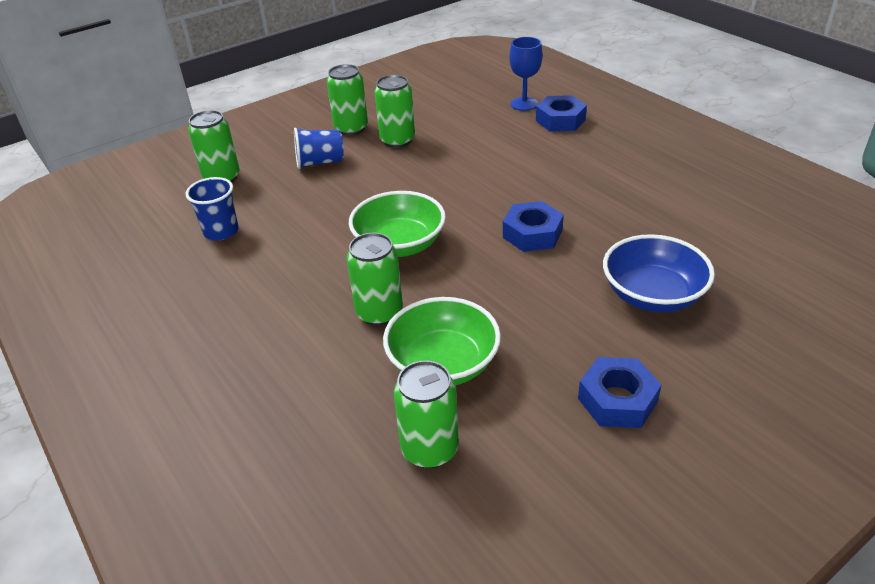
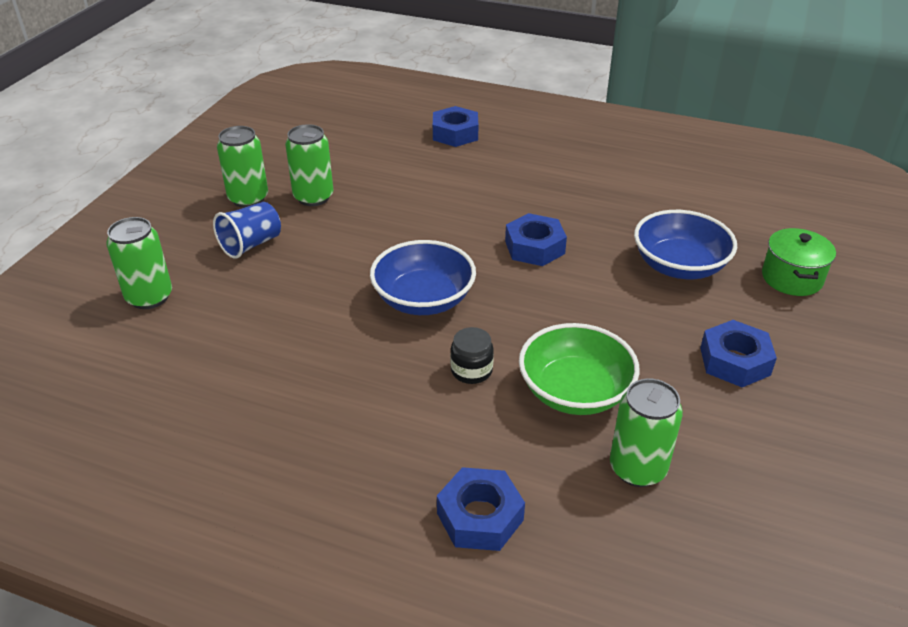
camera: 35 degrees left, 0 degrees up
blue cup [186,177,239,240] -> none
green can [346,233,403,326] -> black jar [450,327,494,384]
green bowl [349,191,446,257] -> blue bowl [370,240,476,315]
blue goblet [509,37,543,111] -> none
none -> blue nut [437,467,525,551]
none -> green pot [762,228,836,296]

